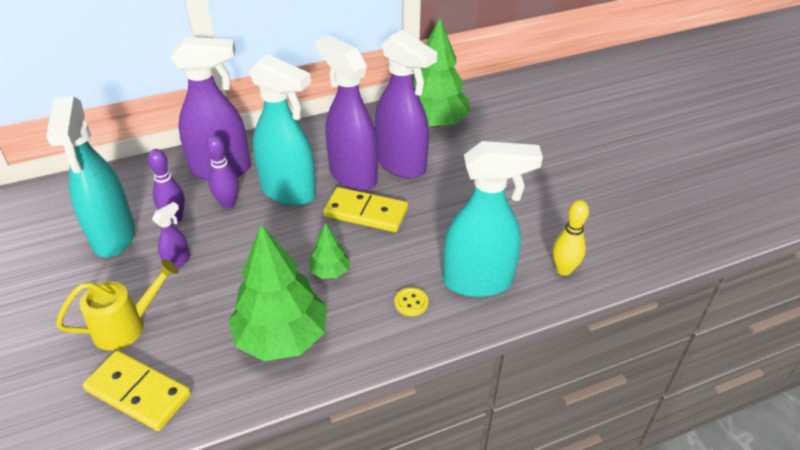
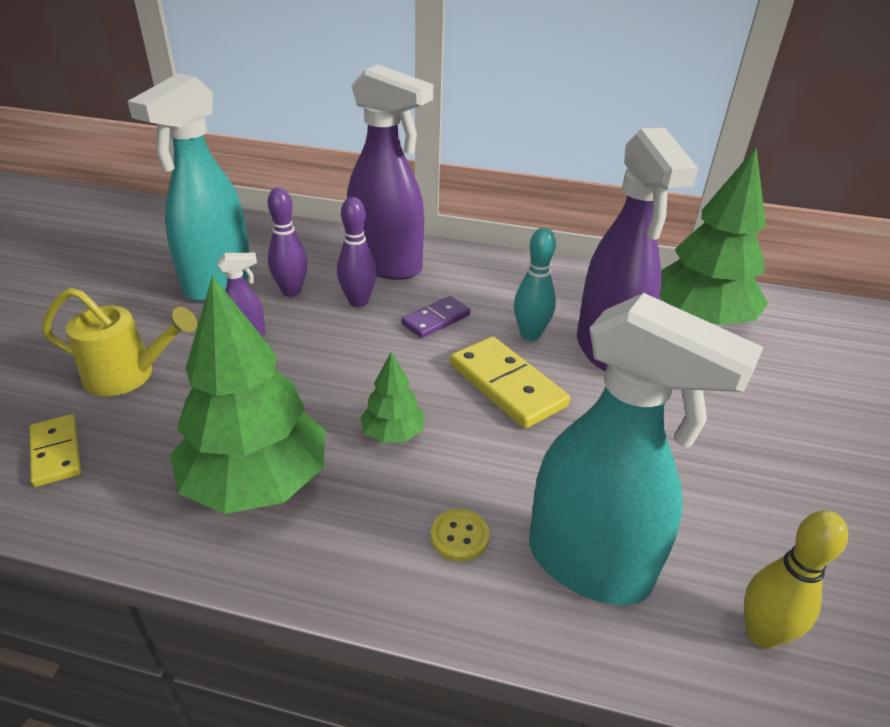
camera: 35 degrees right, 5 degrees down
yellow domino [83,350,191,431] -> yellow domino [30,414,81,487], size x0.62
turquoise spray bottle [249,55,316,206] -> purple domino [401,296,470,338]
purple spray bottle [316,35,378,191] -> turquoise bowling pin [514,227,556,341]

